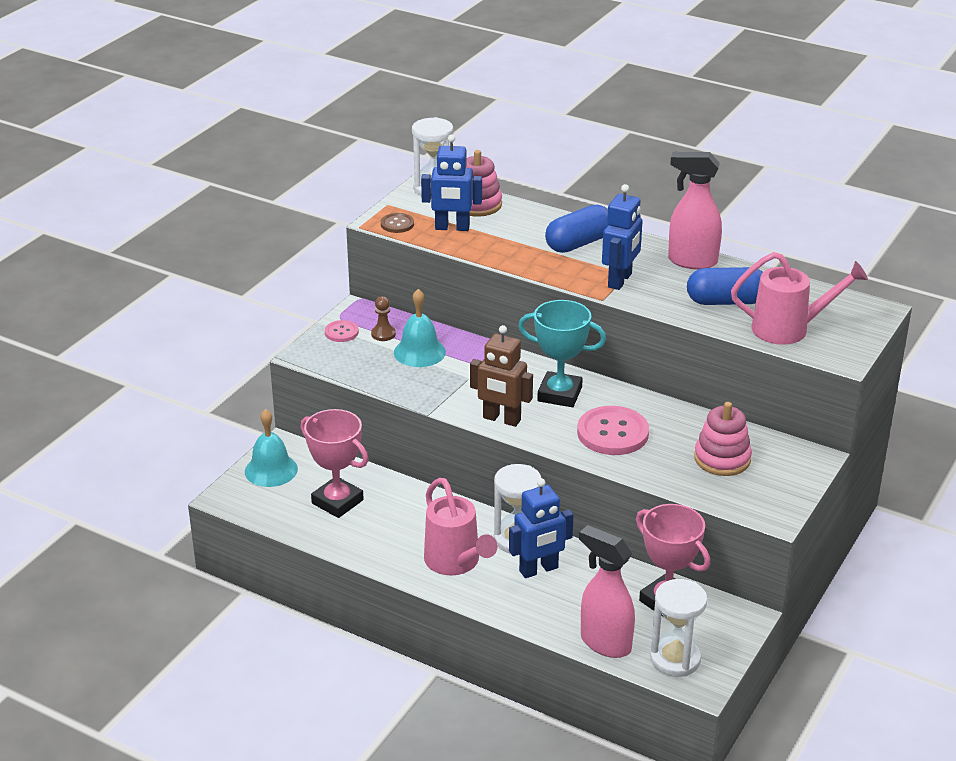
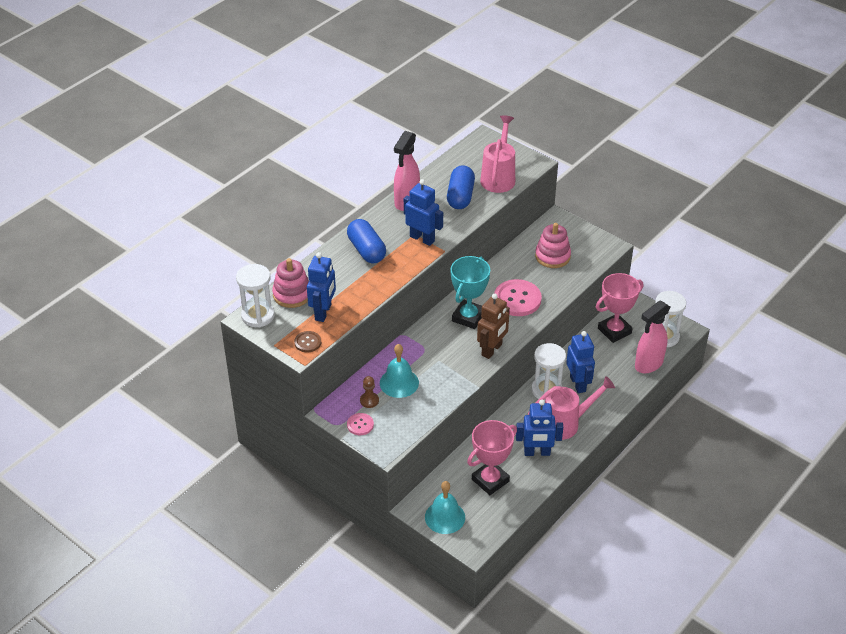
camera: 80 degrees left, 10 degrees up
none -> blue robot [516,400,563,456]

